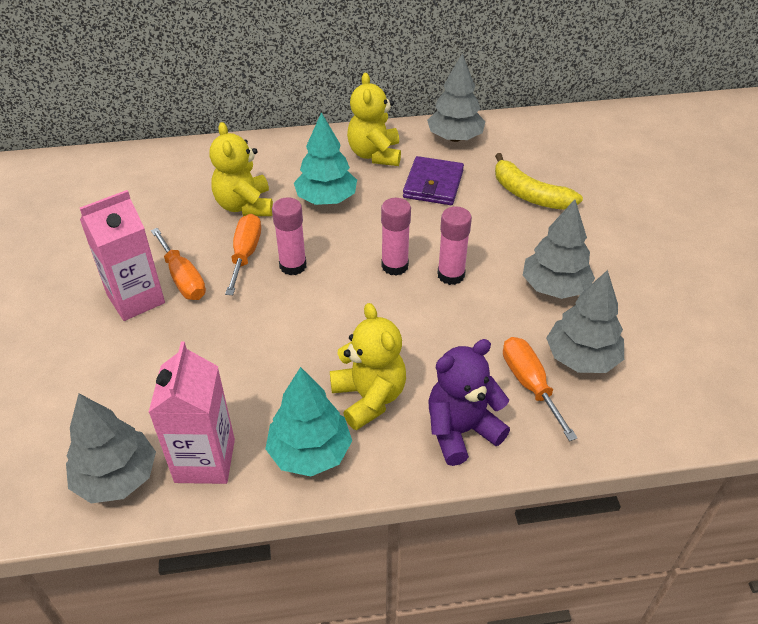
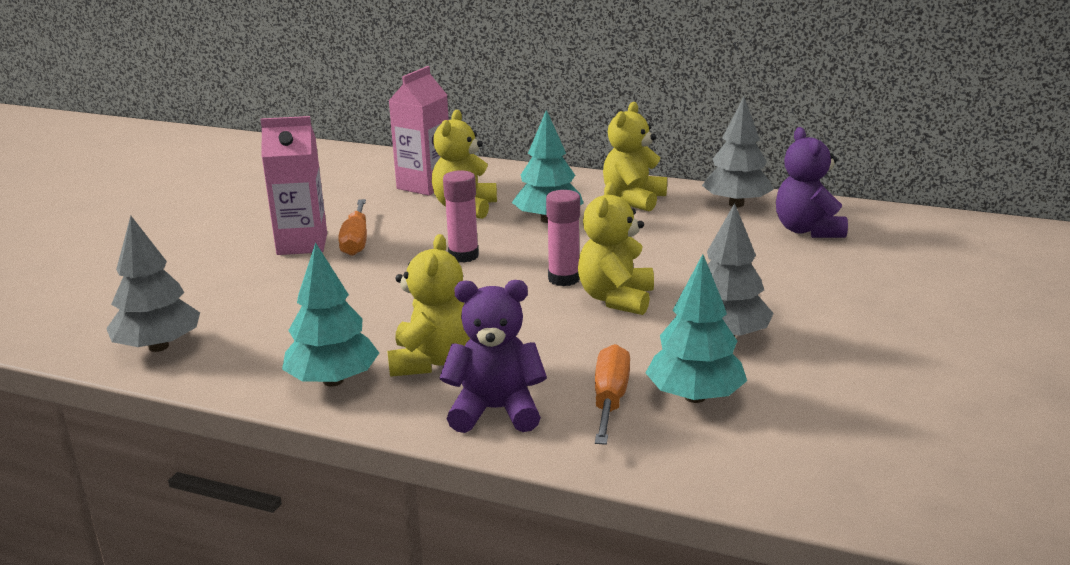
camera: 30 degrees right, 20 degrees down
pink carton [148,342,235,484] -> pink carton moved to [389,66,449,196]
orange screwdriver [225,214,261,295] -> none
purple wallet [403,156,464,205] -> none
pink glue stick [437,206,472,285] -> yellow teddy bear [578,182,654,315]
yellow banana [495,153,583,210] -> none
grey tree [546,270,624,373] -> turquoise tree [646,254,747,403]
none -> purple teddy bear [776,127,848,238]

